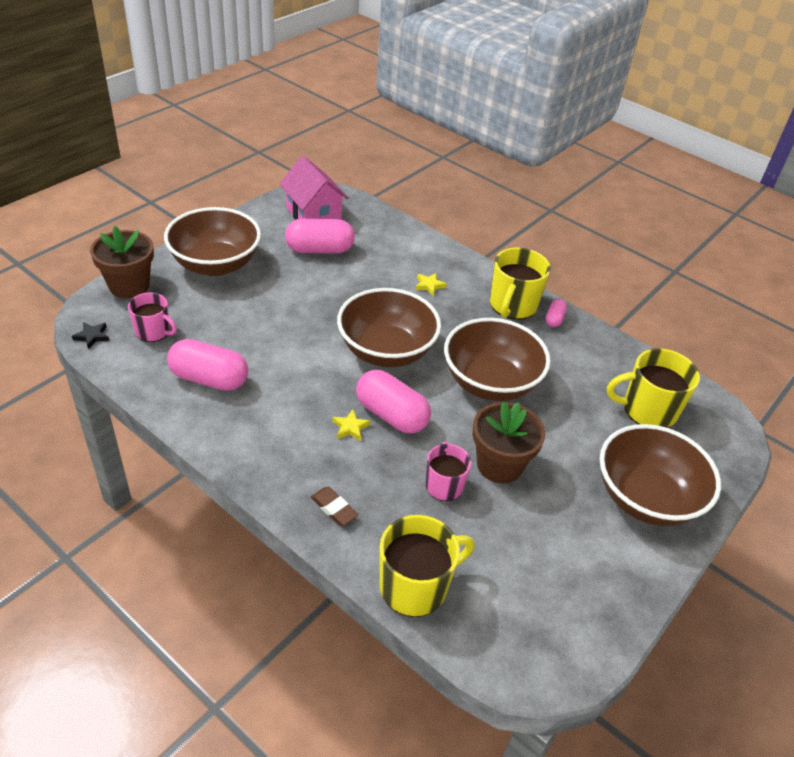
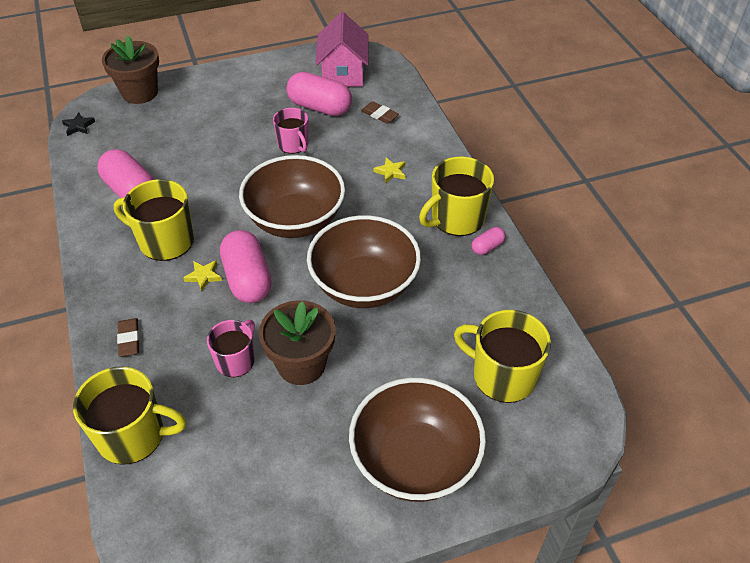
camera: 35 degrees right, 5 degrees up
pink mug [128,293,177,342] -> pink mug moved to [273,108,308,154]
brown bowl [164,207,261,276] -> none
none -> yellow mug [113,179,194,261]
none -> brown eraser [361,101,399,124]

